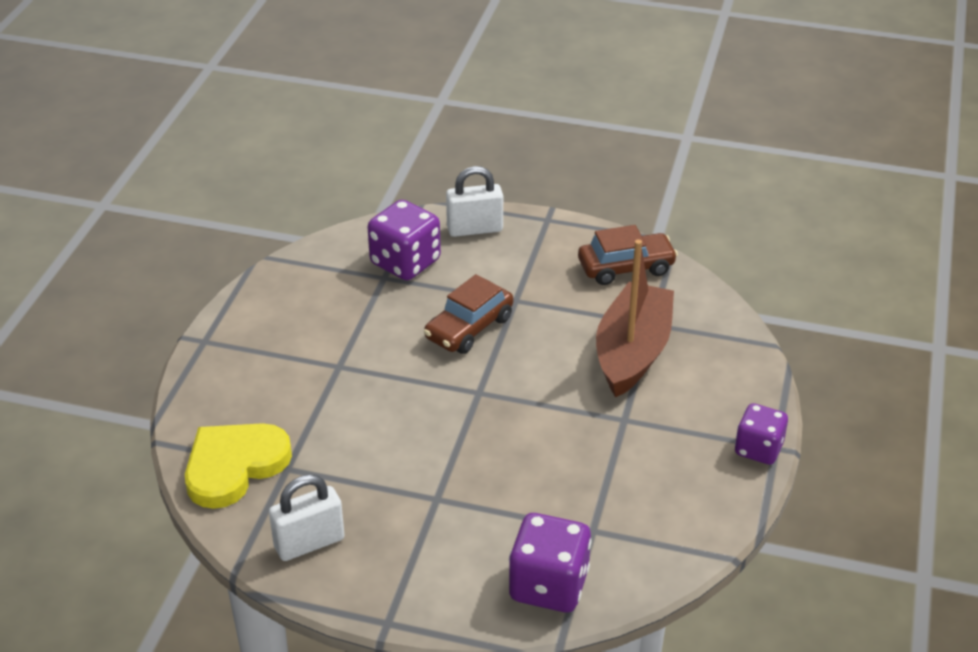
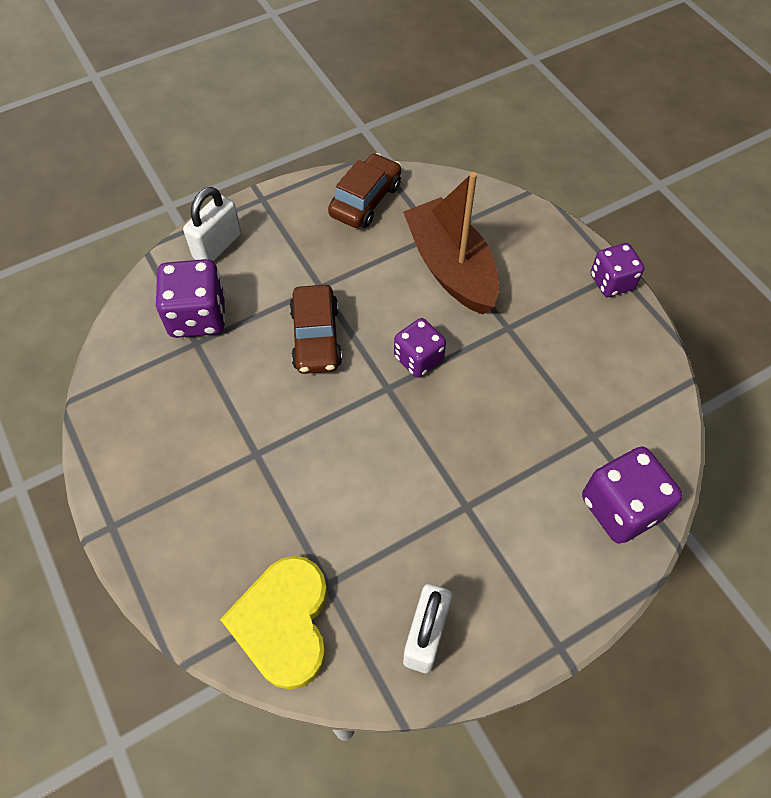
camera: 45 degrees left, 20 degrees up
none -> purple dice [394,318,446,378]

